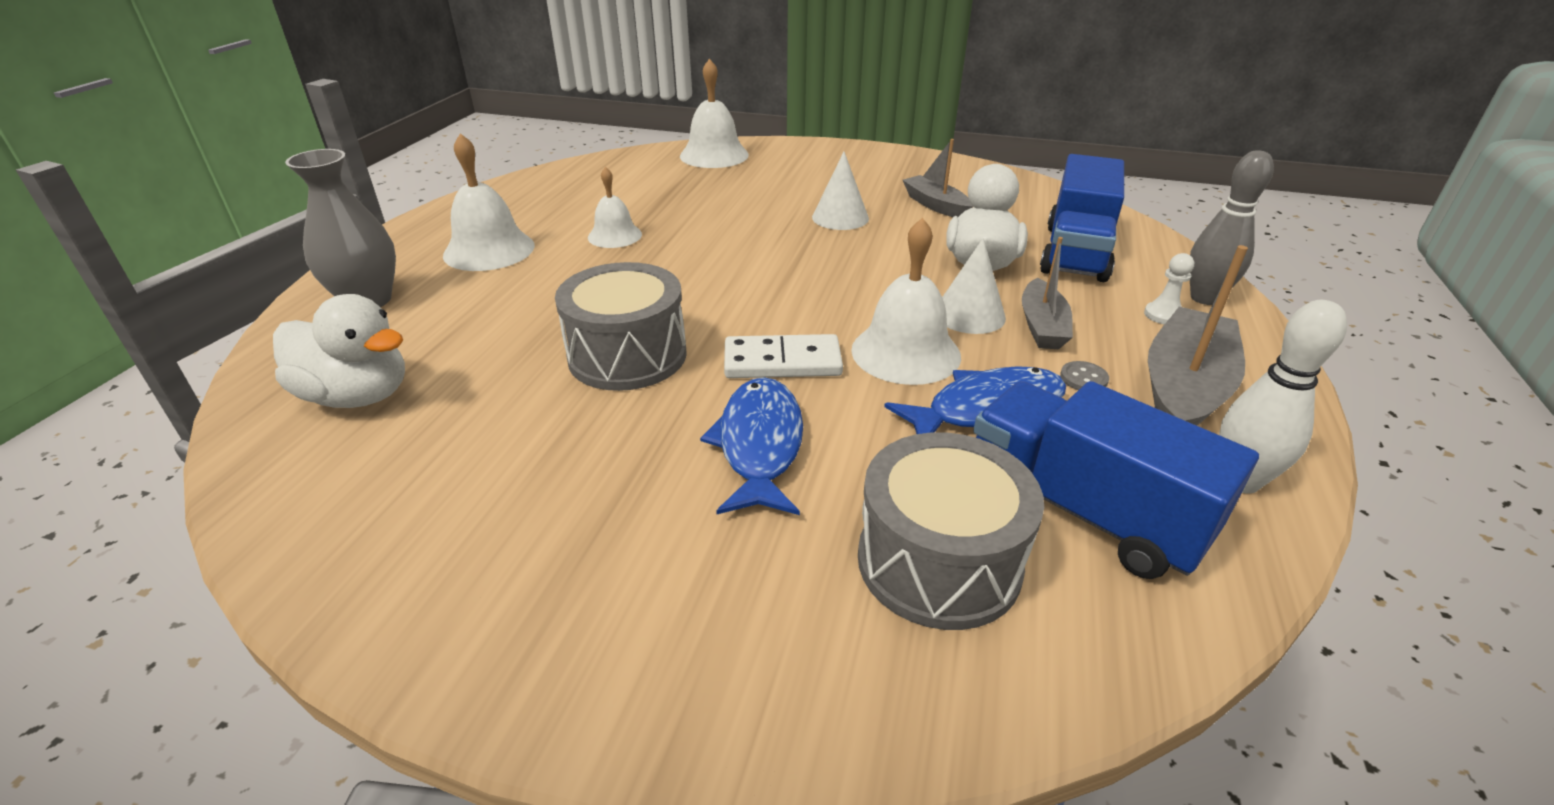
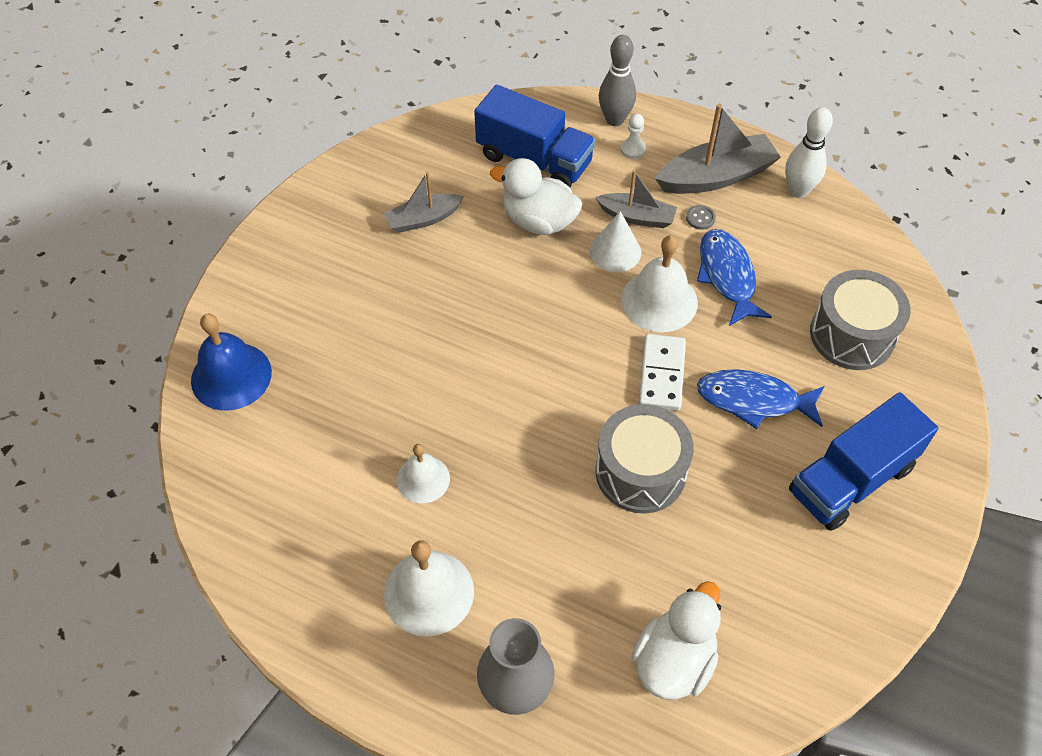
camera: 80 degrees left, 20 degrees up
white bell [680,59,749,168] -> blue bell [191,314,272,411]
white cone [812,152,869,230] -> none
blue truck [973,381,1259,579] -> blue truck moved to [789,392,938,531]
grey boat [1148,245,1248,426] -> grey boat turned 120 degrees clockwise [655,104,781,194]

